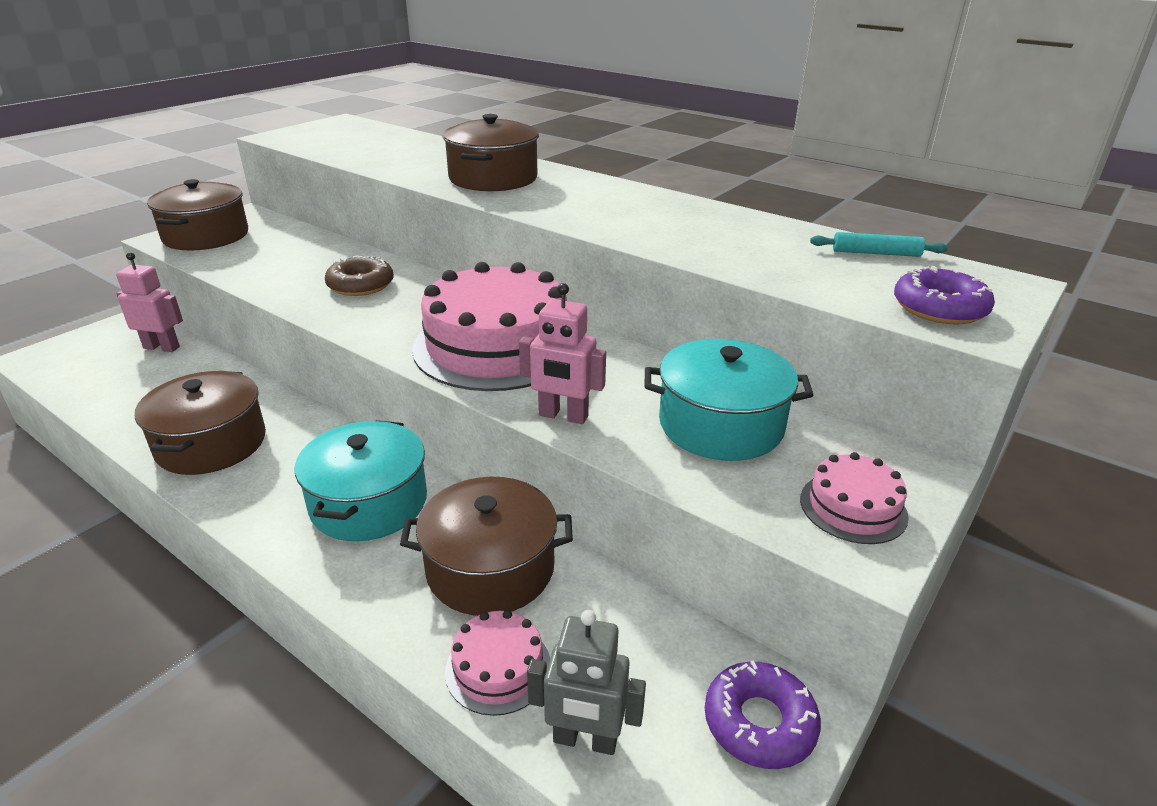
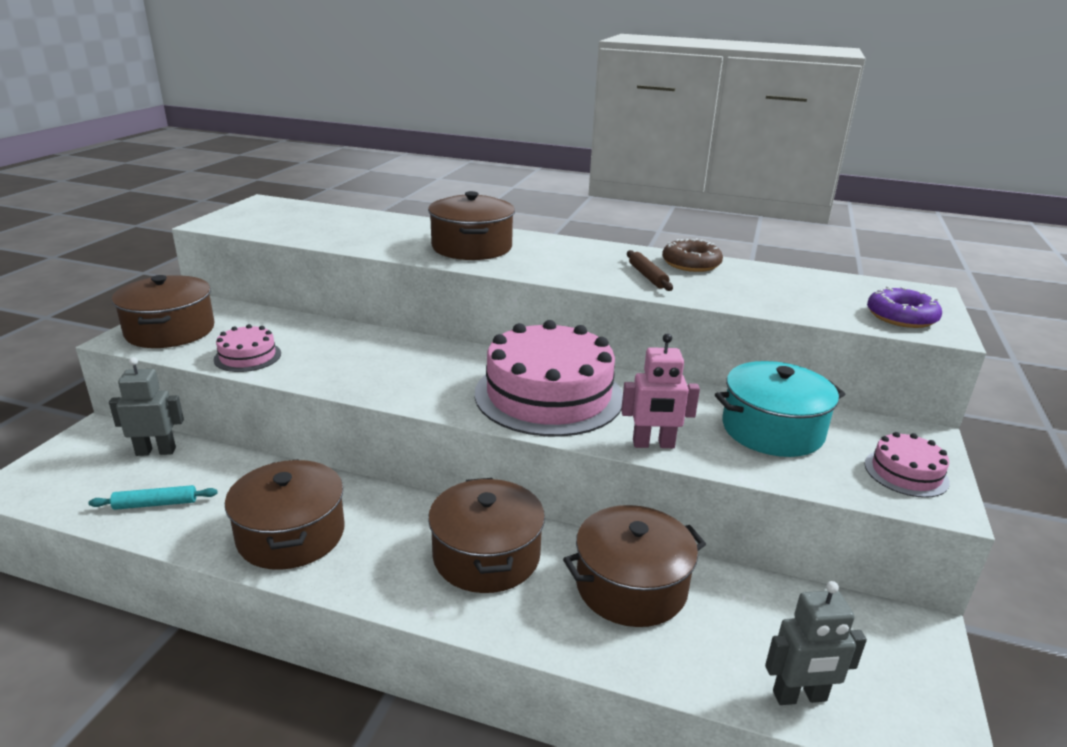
camera: 20 degrees left, 5 degrees down
pink robot [116,252,183,352] -> grey robot [109,357,184,456]
turquoise pot [295,420,427,541] -> brown pot [428,478,545,593]
brown donut [325,256,393,296] -> brown donut moved to [662,238,723,272]
pink cake [445,610,550,716] -> pink cake moved to [214,324,281,372]
purple donut [705,660,821,769] -> none
turquoise rolling pin [810,232,948,257] -> turquoise rolling pin moved to [89,485,218,510]
none -> brown rolling pin [627,250,673,291]

